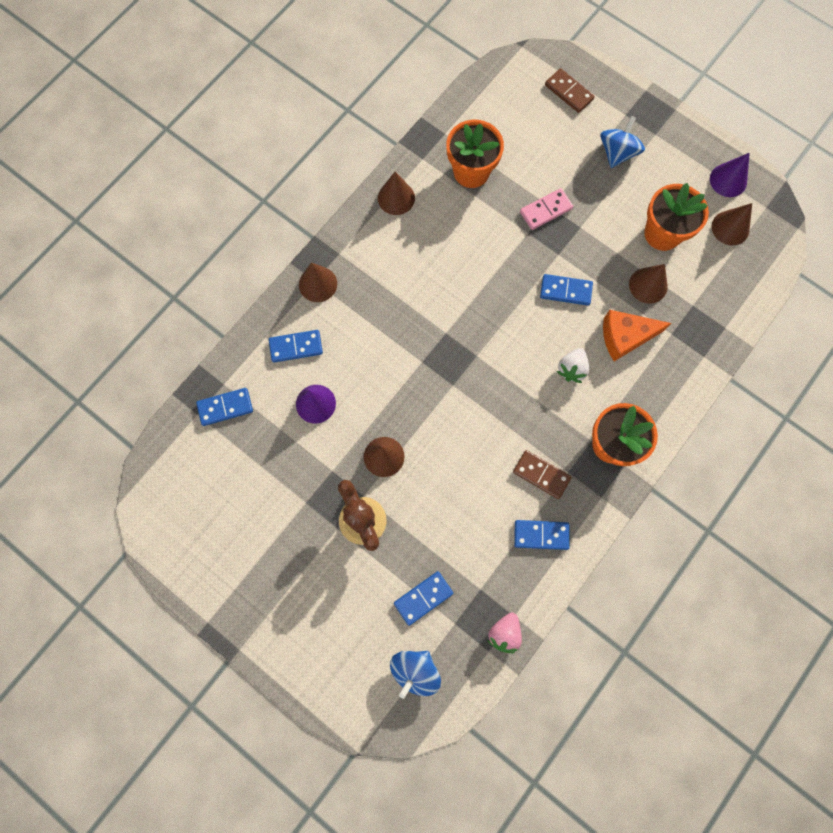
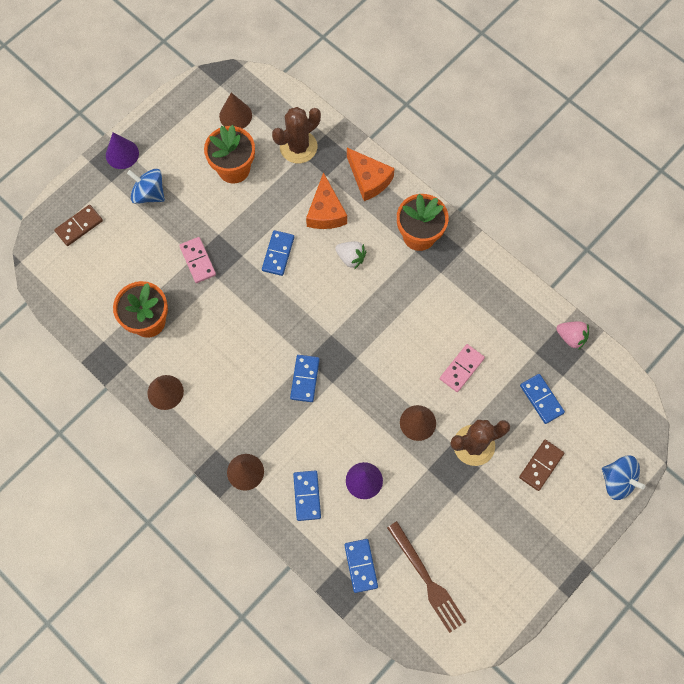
camera: 85 degrees left, 5 degrees down
blue spinning top [390,651,441,699] -> blue spinning top moved to [602,456,645,500]
brown domino [513,450,572,499] -> brown domino moved to [519,440,564,491]
blue domino [514,520,570,550] -> blue domino moved to [290,355,320,402]
brown cone [629,264,668,304] -> none
purple cone [710,153,750,197] -> purple cone moved to [106,132,139,169]
none -> brown cactus [272,107,321,163]
none -> orange cheese [347,148,395,201]
none -> brown fork [387,521,466,633]
none -> pink domino [440,344,485,392]

